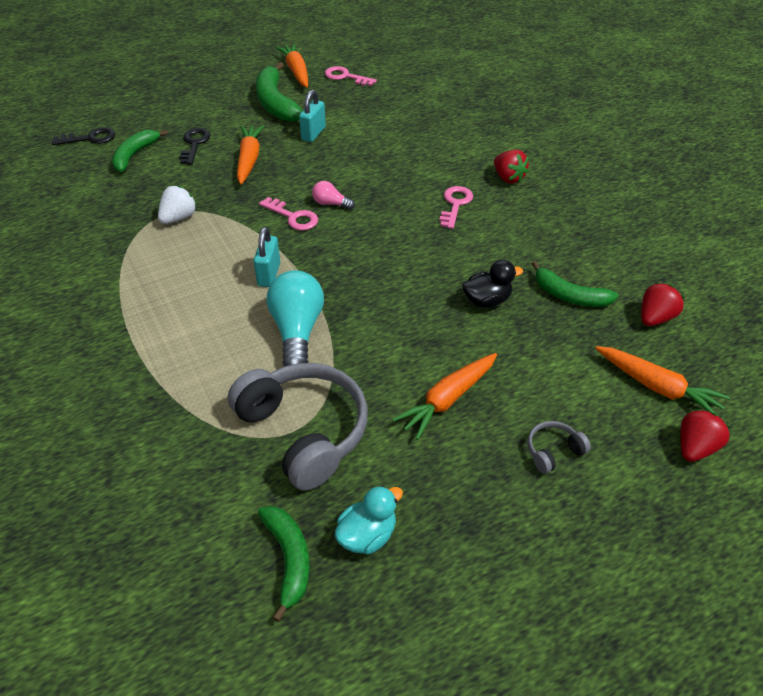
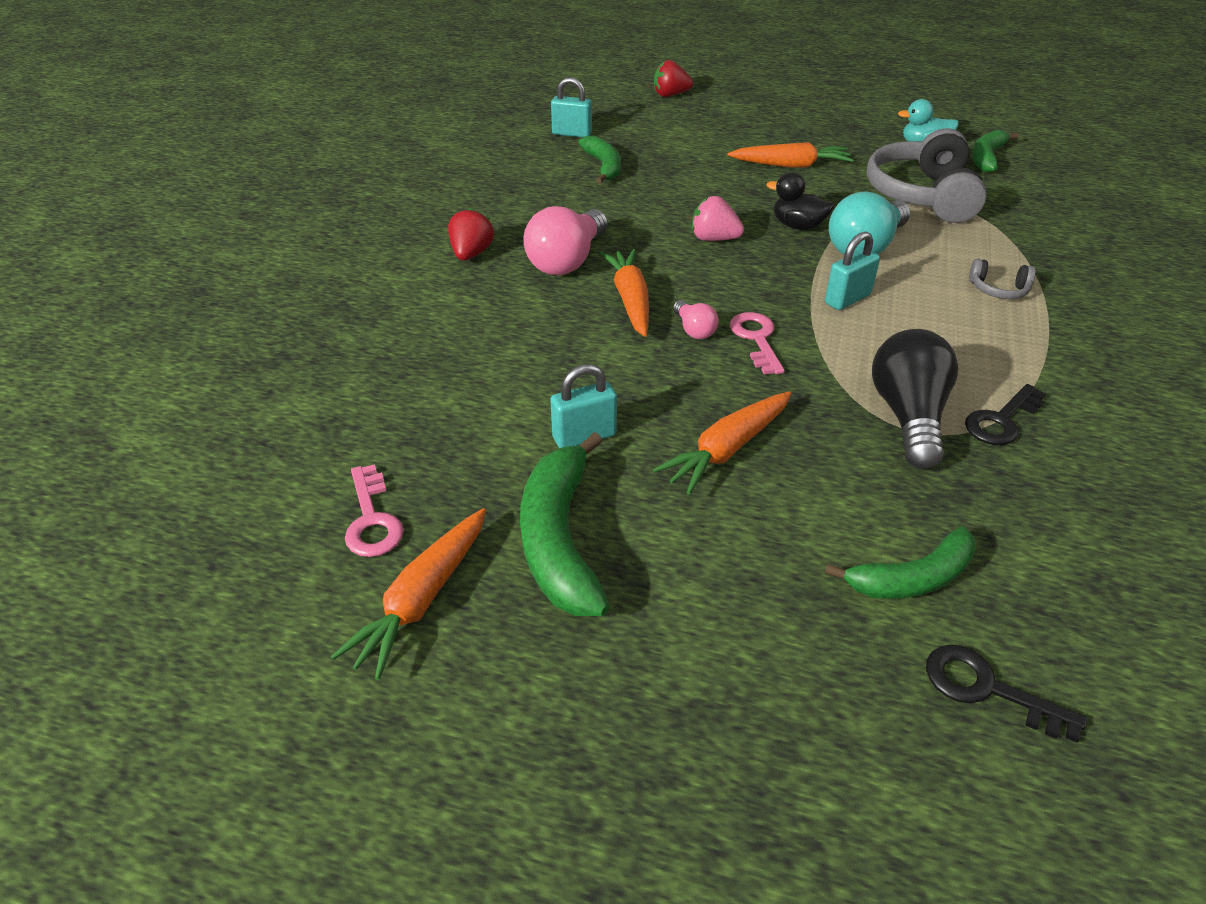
camera: 135 degrees left, 5 degrees down
white strawberry [158,186,197,224] -> black light bulb [872,329,958,469]
black key [179,128,211,165] -> black key moved to [965,384,1046,445]
green banana [256,62,303,122] -> green banana turned 150 degrees clockwise [520,432,610,616]
pink key [439,186,473,229] -> pink light bulb [523,206,608,275]
black duck [462,260,523,308] -> black duck moved to [767,172,834,230]
grey headphones [528,421,591,474] -> grey headphones moved to [969,259,1036,299]
orange carrot [595,346,730,416] -> orange carrot moved to [600,249,649,337]
red strawberry [641,283,684,326] -> turquoise padlock [551,77,592,138]
none -> pink strawberry [692,196,744,241]

